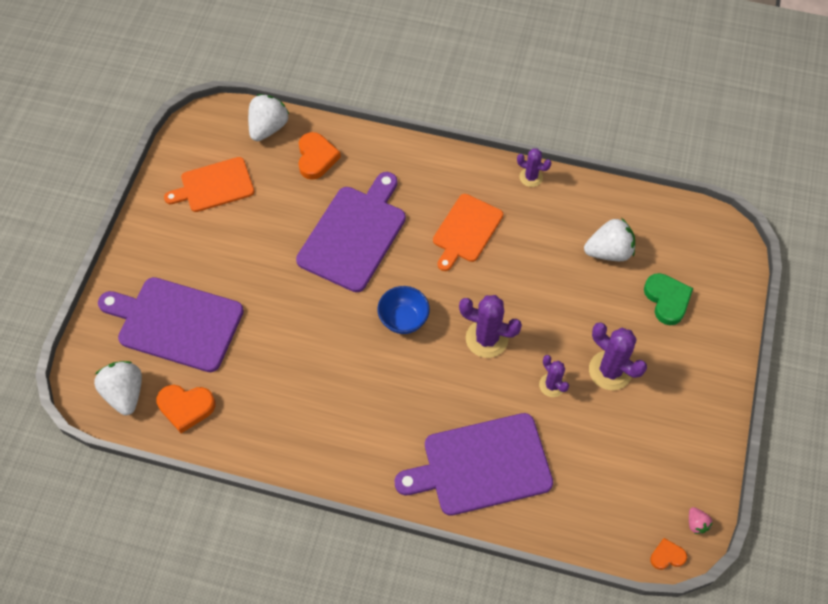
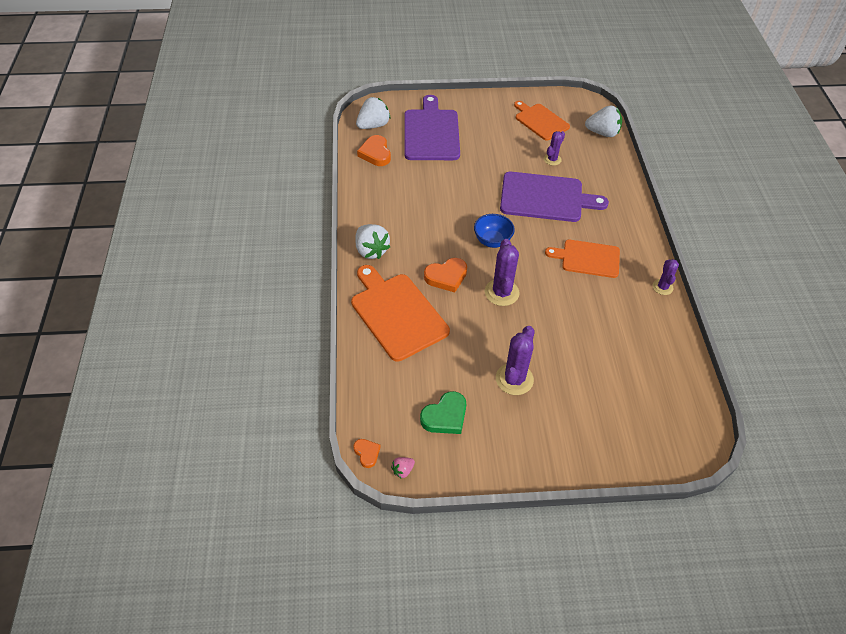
camera: 70 degrees right, 10 degrees down
orange heart [298,132,341,180] -> orange heart moved to [424,258,467,292]
purple cutting board [395,413,553,516] -> orange cutting board [351,265,450,361]
purple cactus [539,355,569,397] -> purple cactus moved to [544,131,565,166]
white strawberry [584,218,635,261] -> white strawberry moved to [355,224,390,259]
green heart [644,273,693,325] -> green heart moved to [420,391,466,434]

